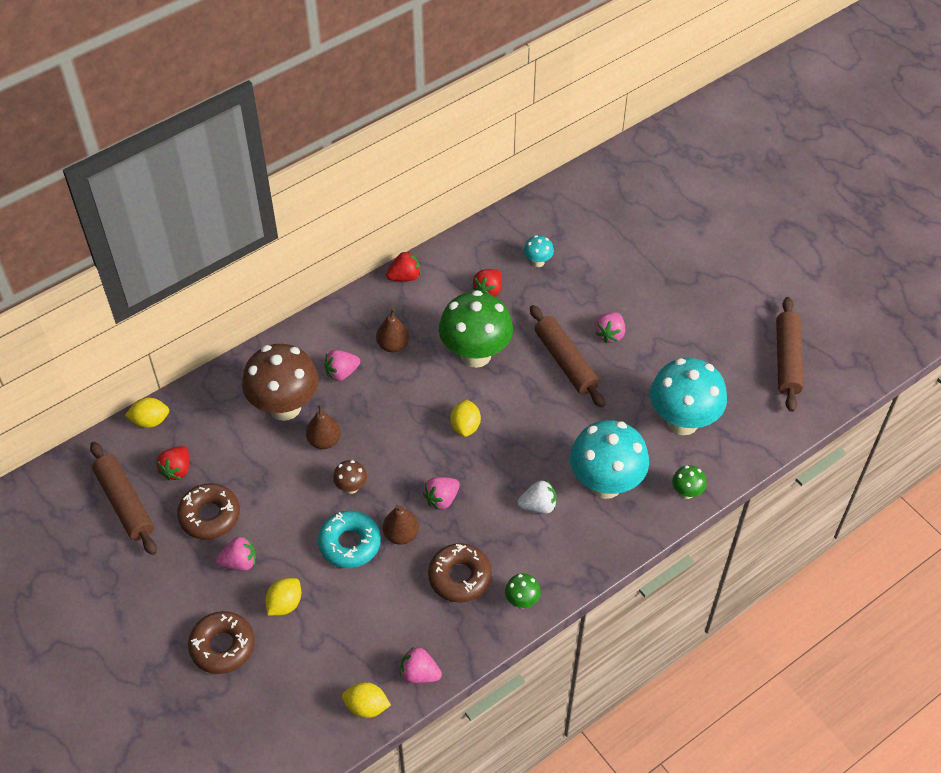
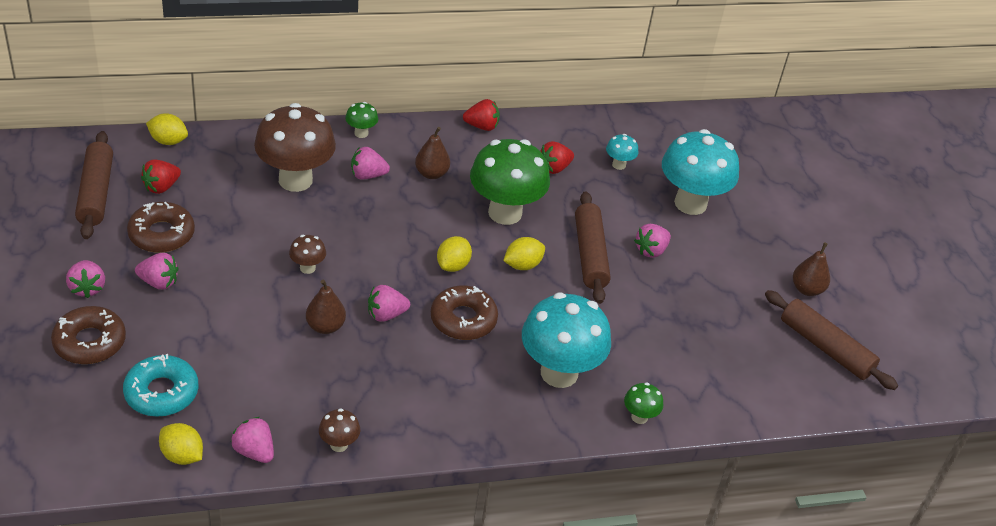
camera: 20 degrees right, 10 degrees down
yellow lemon [265,578,301,616] -> yellow lemon moved to [503,237,545,270]
brown pear [306,404,341,449] -> brown pear moved to [793,242,830,296]
turquoise donut [318,510,381,568] -> turquoise donut moved to [123,354,198,417]
brown donut [428,543,492,603] -> brown donut moved to [431,286,498,340]
green mushroom [505,574,541,608] -> green mushroom moved to [345,102,378,138]
white strawberry [518,481,557,514] -> none
turquoise mushroom [650,358,727,435] -> turquoise mushroom moved to [662,129,739,215]
brown rolling pin [776,297,803,412] -> brown rolling pin turned 75 degrees counterclockwise [765,290,898,390]
none -> pink strawberry [66,260,105,298]
none -> brown mushroom [319,408,360,452]

